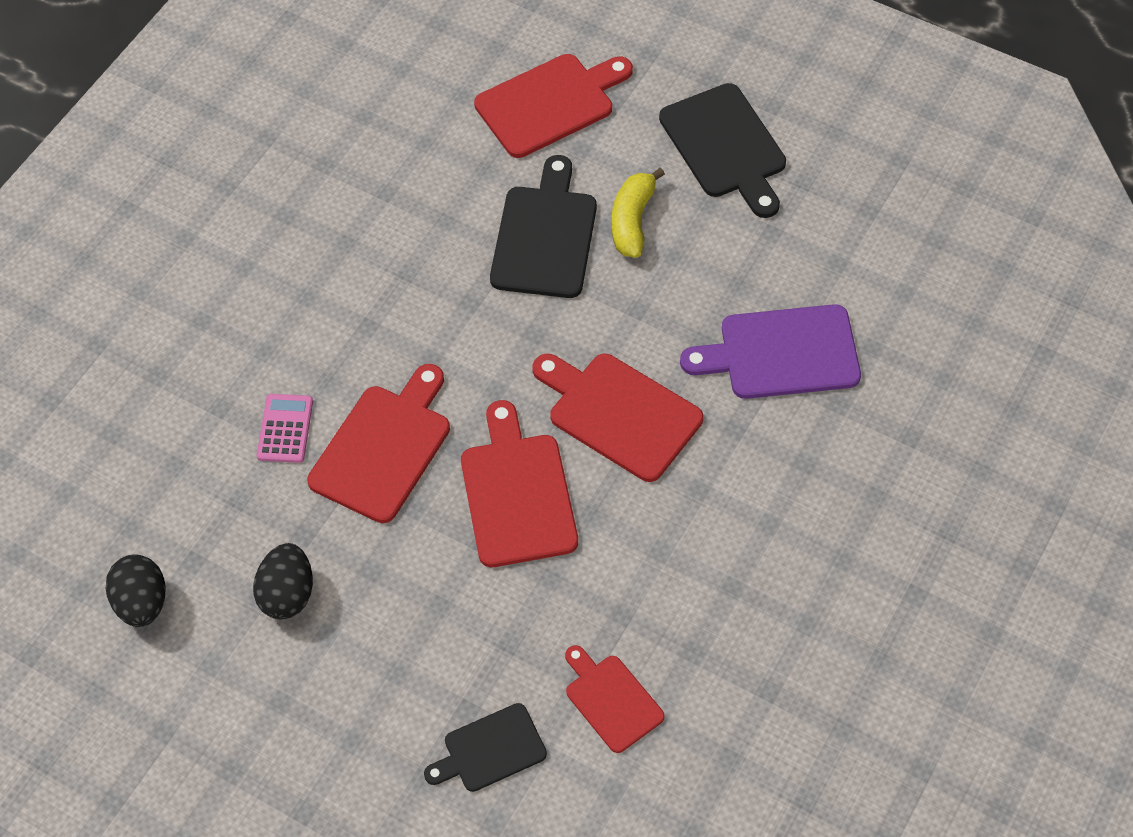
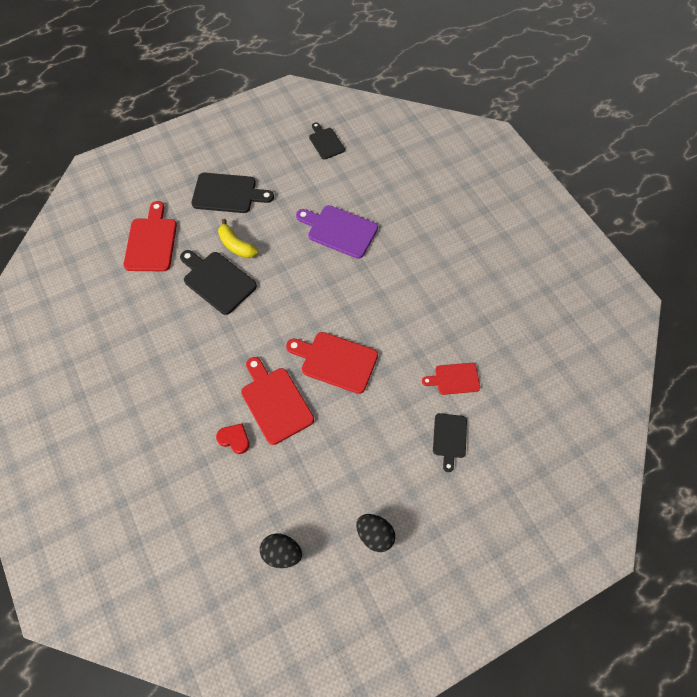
camera: 60 degrees left, 5 degrees up
black egg [253,543,313,619] -> black egg moved to [356,514,395,552]
pink calculator [257,394,313,463] -> red heart [216,423,249,454]
red cutting board [532,354,703,482] -> none
purple cutting board [680,304,861,399] -> purple cutting board turned 90 degrees clockwise [296,205,378,259]
none -> black cutting board [309,122,345,160]

